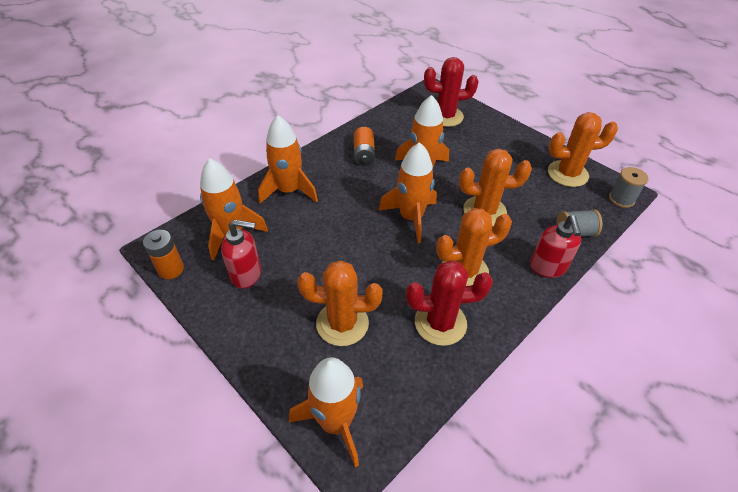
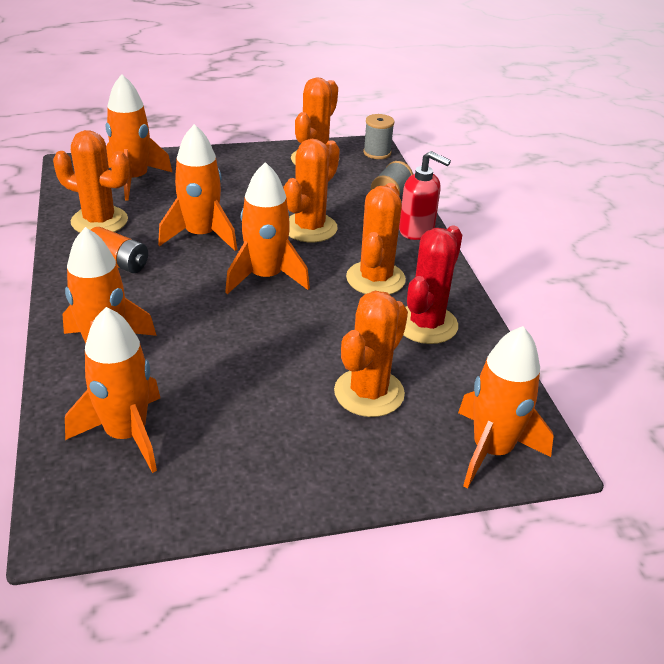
camera: 60 degrees left, 10 degrees down
orange battery [143,230,184,279] -> none
red soap dispenser [221,220,261,289] -> none
red cactus [424,57,479,127] -> orange rocket [106,74,172,200]
none -> orange cactus [53,130,130,233]

